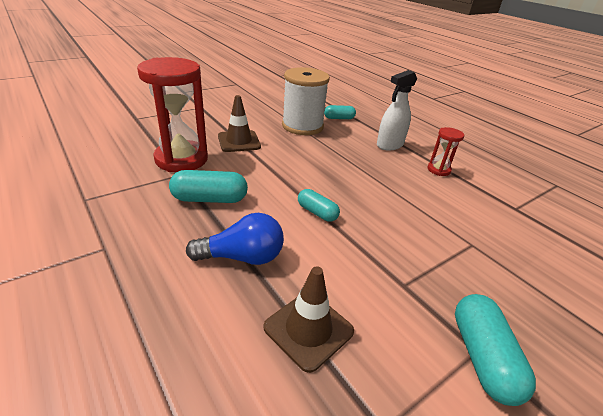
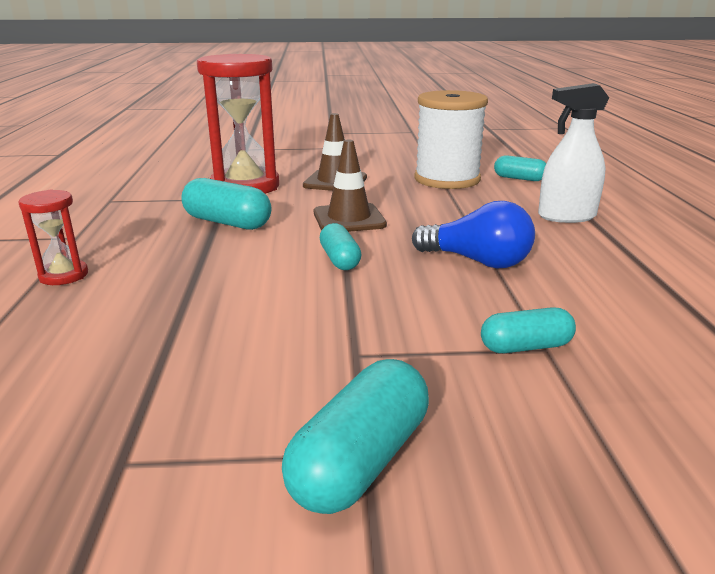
camera: 35 degrees right, 10 degrees down
blue light bulb [186,213,284,265] -> blue light bulb moved to [412,201,535,268]
brown traffic cone [264,266,354,373] -> brown traffic cone moved to [314,139,387,232]
red hourglass [427,127,464,176] -> red hourglass moved to [18,190,88,285]
none -> turquoise capsule [481,307,576,353]

